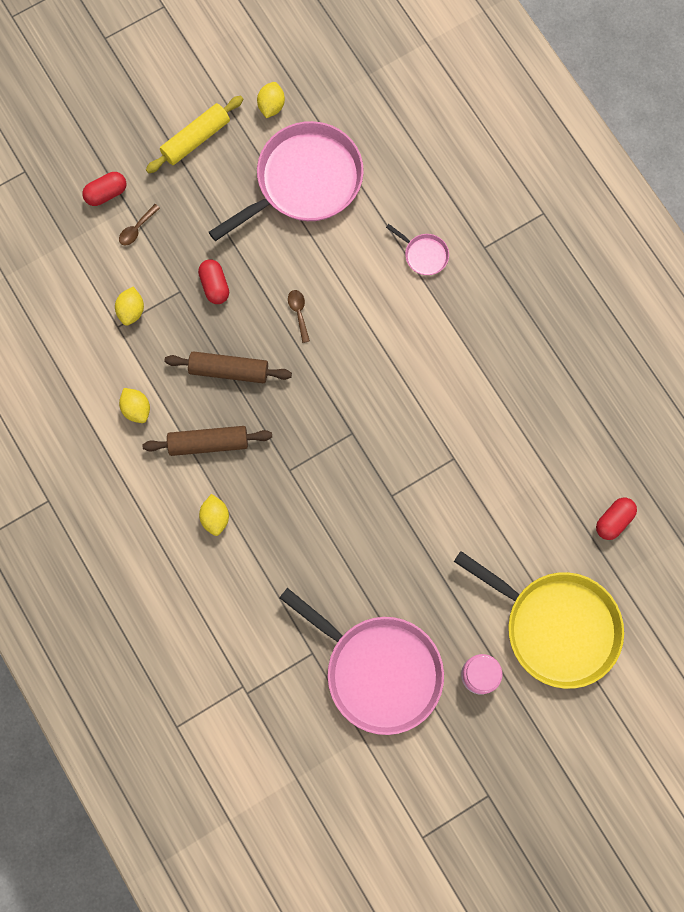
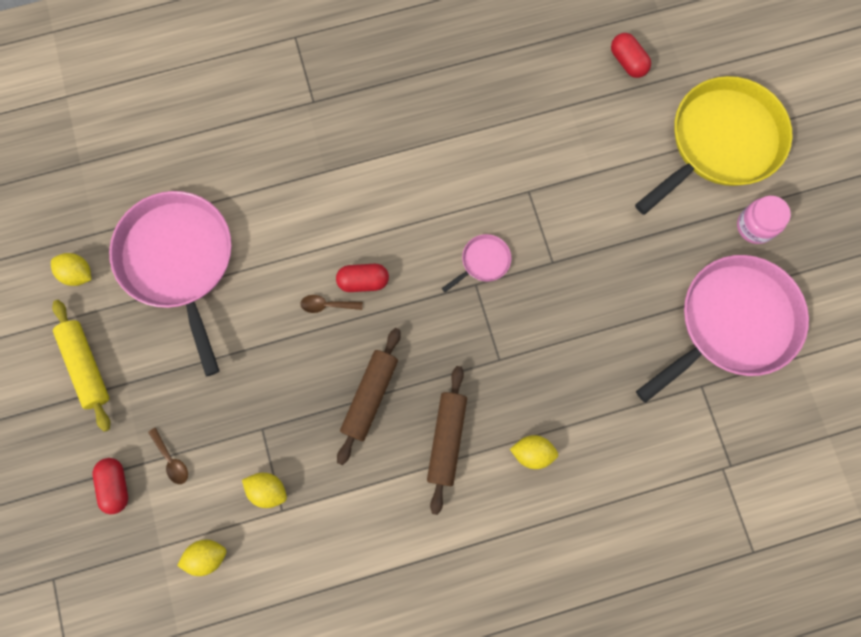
camera: 75 degrees left, 0 degrees up
yellow lemon [119,388,150,423] -> yellow lemon moved to [177,540,226,576]
red capsule [198,259,229,304] -> red capsule moved to [336,264,389,292]
pink pan [386,224,449,275] -> pink pan moved to [442,234,511,292]

